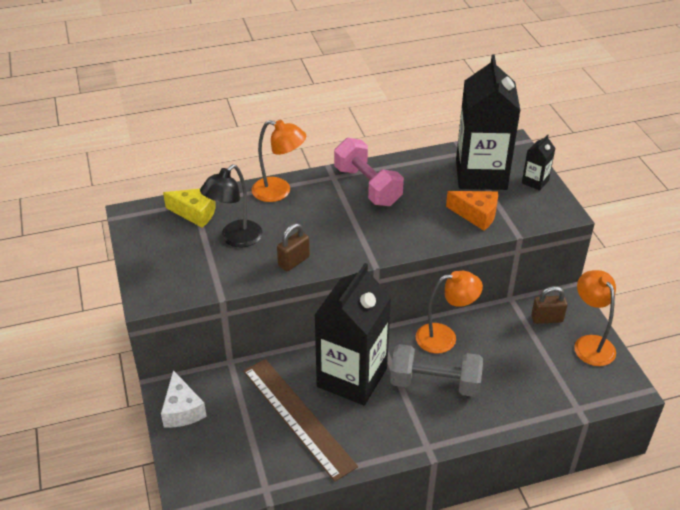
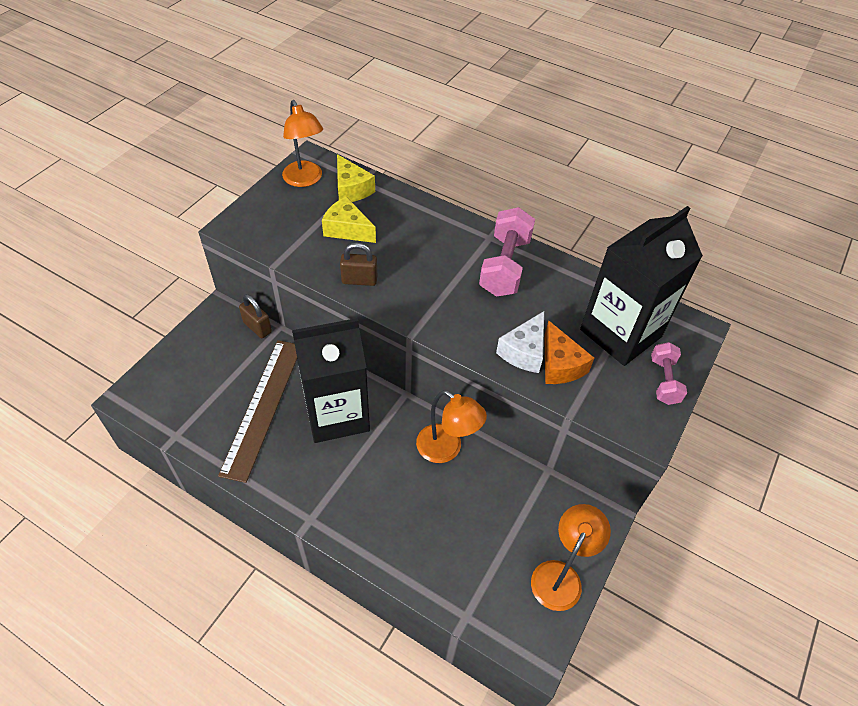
camera: 45 degrees right, 10 degrees up
white cheese [161,370,207,427] -> white cheese moved to [496,311,544,373]
black lamp [200,164,262,247] -> yellow cheese [322,196,376,243]
orange lamp [252,120,306,202] -> orange lamp moved to [282,100,323,187]
grey dumbbell [390,344,483,397] -> none
black carton [522,134,556,191] -> pink dumbbell [651,342,687,405]
brown padlock [531,286,568,324] -> brown padlock moved to [239,294,272,338]

